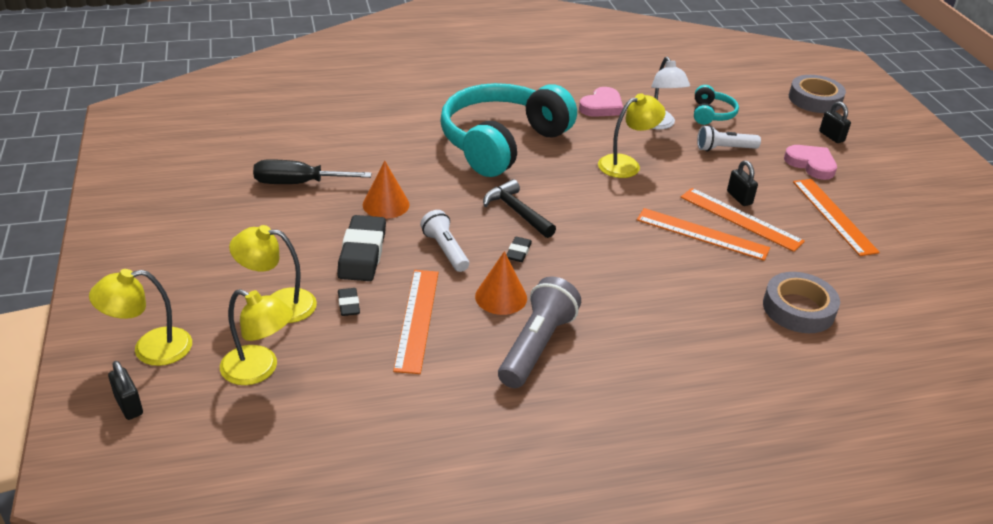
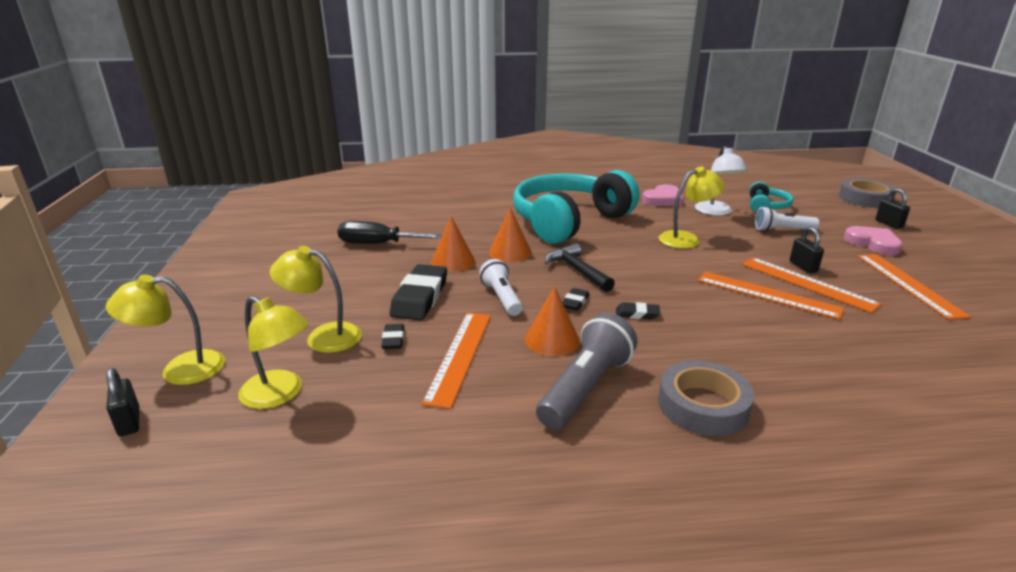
camera: 10 degrees right, 10 degrees down
grey tape [763,272,840,333] -> grey tape moved to [658,360,754,436]
none -> orange cone [489,207,532,262]
none -> black eraser [616,302,660,319]

